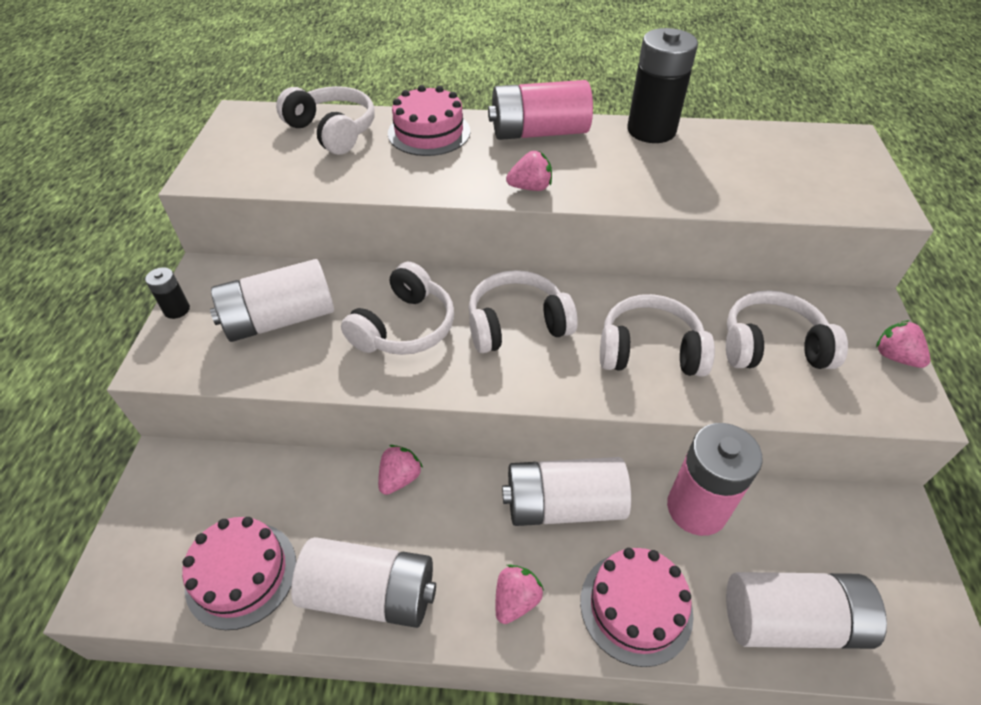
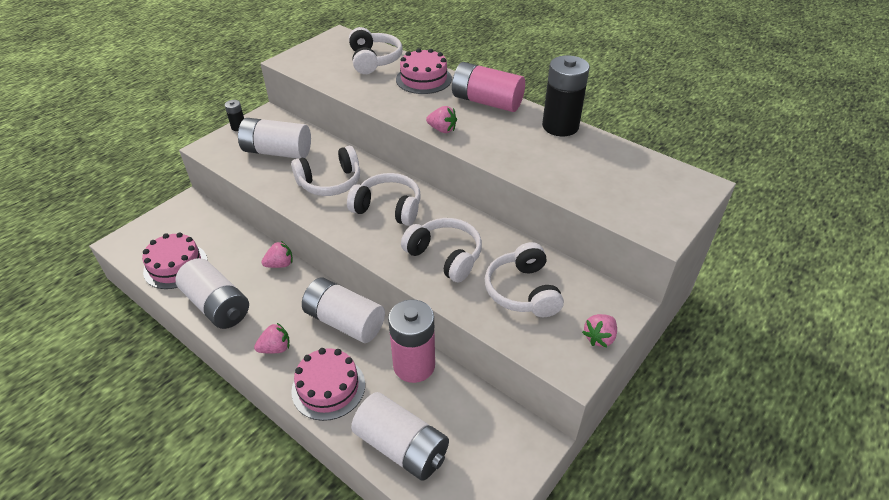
camera: 35 degrees right, 5 degrees down
white headphones [726,290,848,369] -> white headphones turned 135 degrees counterclockwise [485,242,564,317]
pink strawberry [876,320,930,368] -> pink strawberry turned 135 degrees counterclockwise [582,314,617,347]

